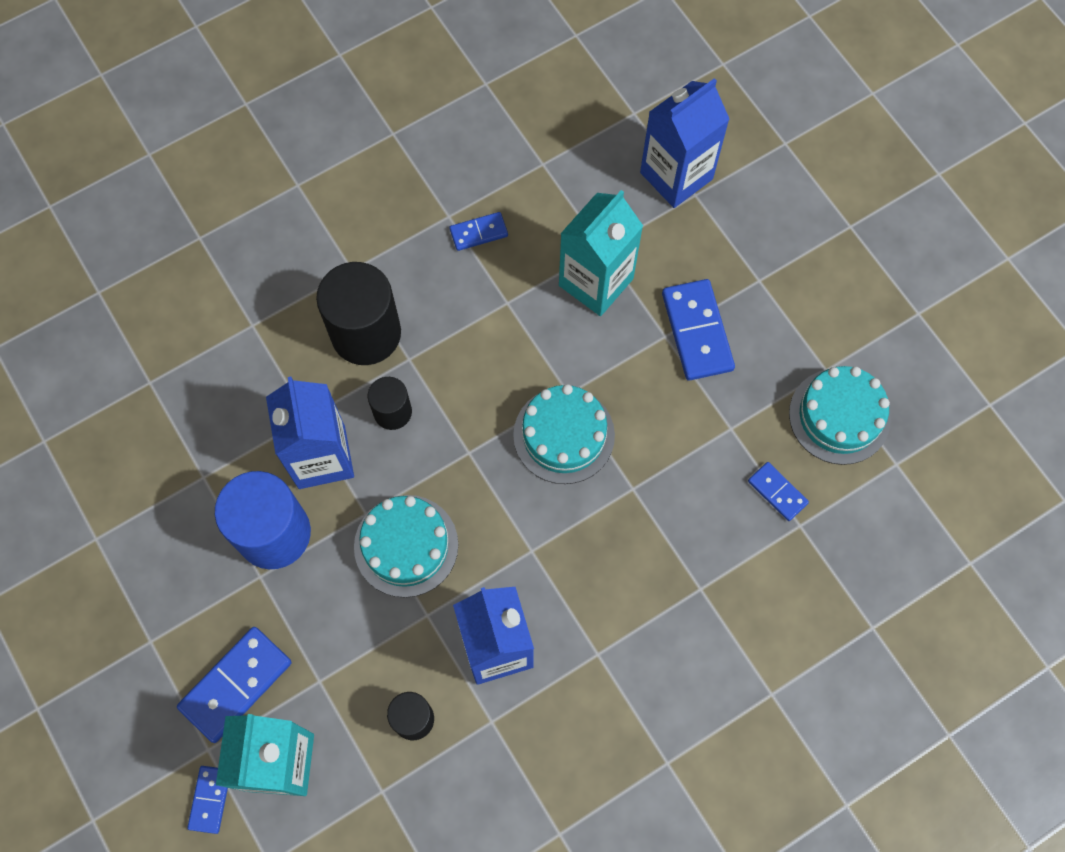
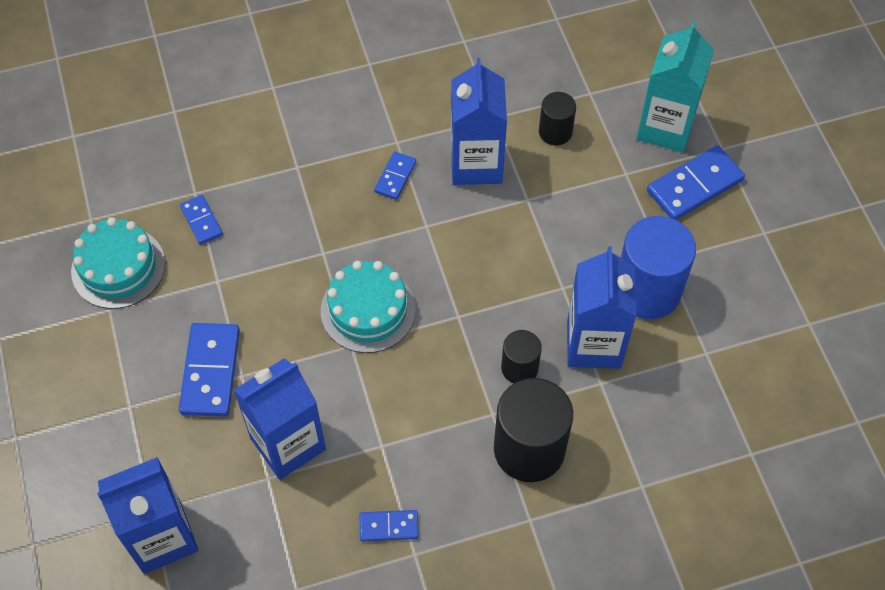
camera: 165 degrees left, 10 degrees down
blue domino [187,766,228,834] -> blue domino moved to [374,151,416,200]
turquoise cake [354,495,458,598] -> none
turquoise carton [559,190,643,316] -> blue carton [234,358,326,480]

